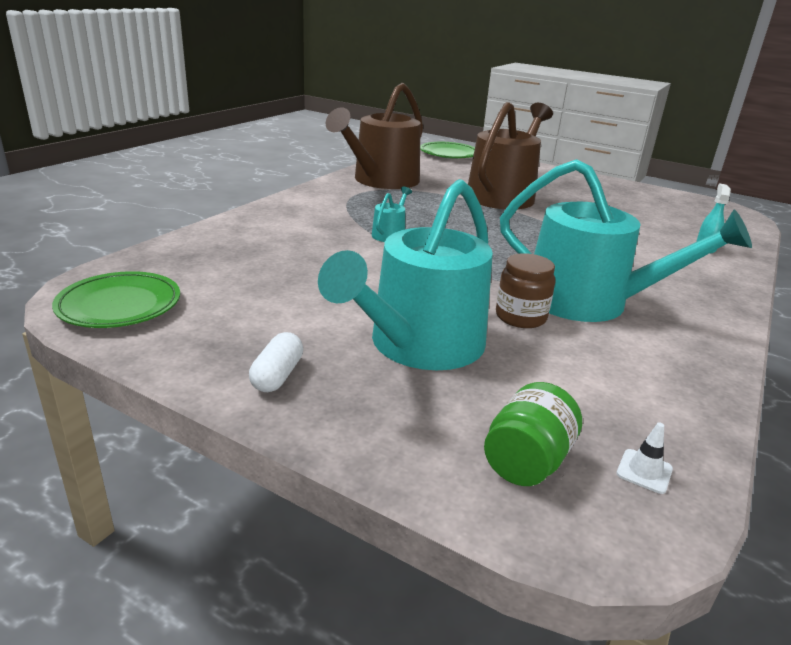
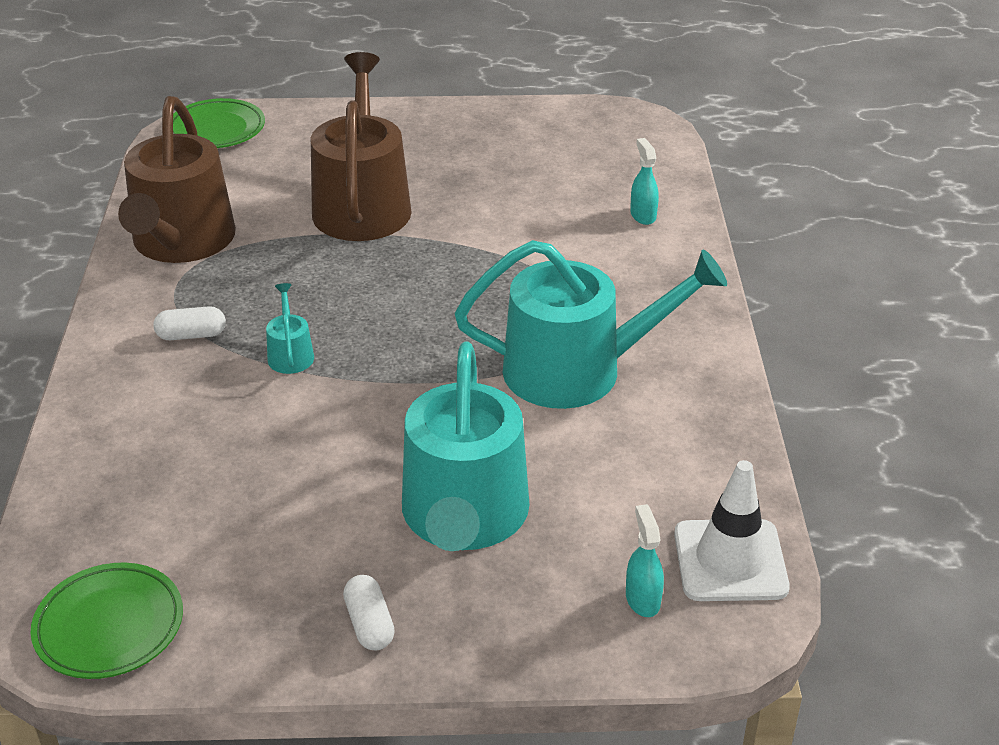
camera: 30 degrees left, 10 degrees up
green jar [484,382,582,486] -> turquoise spray bottle [626,504,664,617]
brown jar [496,253,556,328] -> none
white traffic cone [616,422,673,494] -> white traffic cone [674,460,790,601], size x2.46
none -> white capsule [153,306,226,340]

